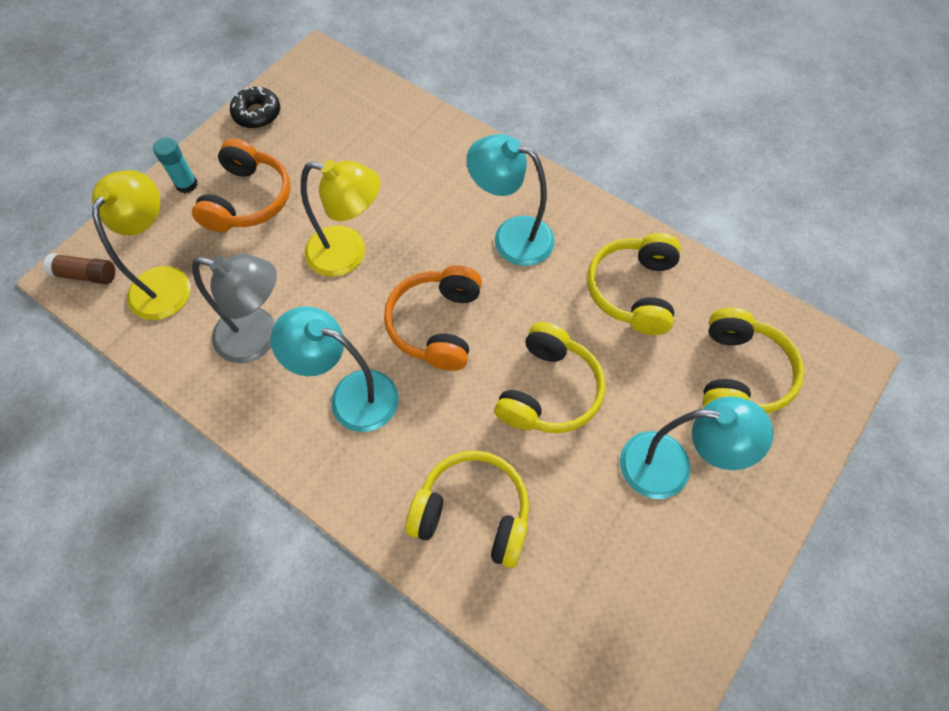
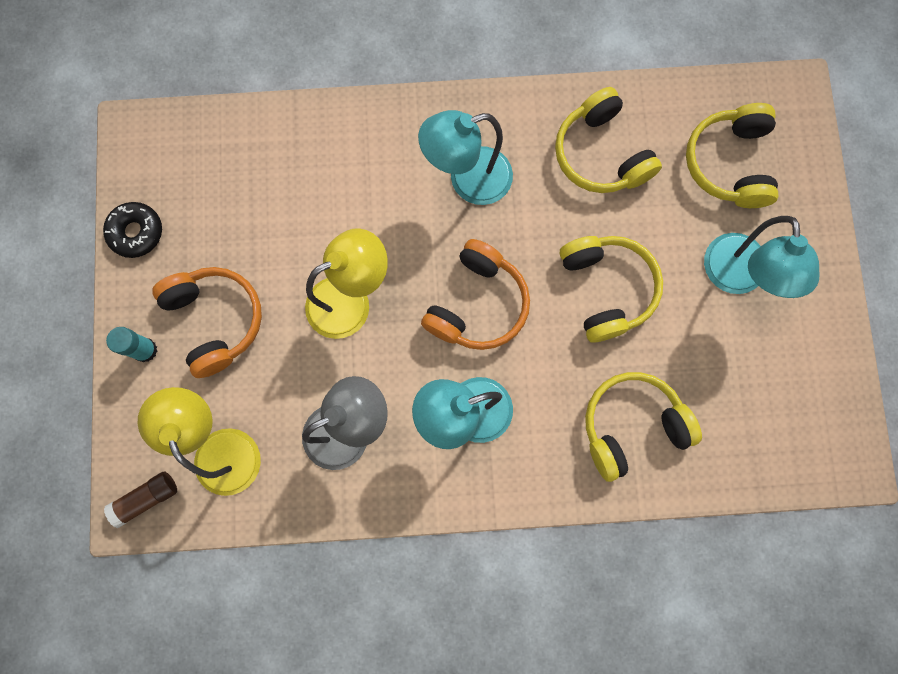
camera: 40 degrees left, 15 degrees up
orange headphones [384,265,482,371] -> orange headphones turned 120 degrees counterclockwise [421,239,530,350]
turquoise lamp [620,396,773,499] -> turquoise lamp turned 120 degrees clockwise [704,216,819,298]
yellow headphones [702,308,804,413] -> yellow headphones turned 150 degrees counterclockwise [686,103,778,208]

